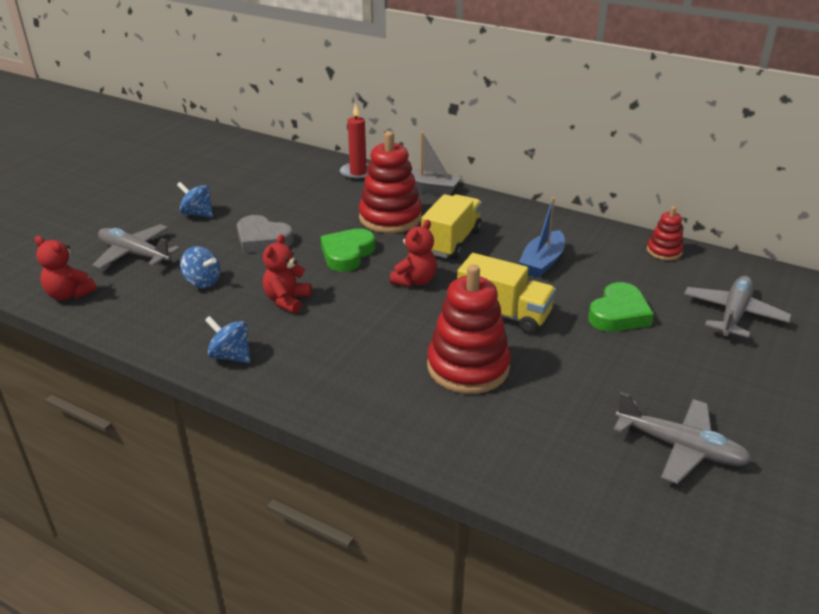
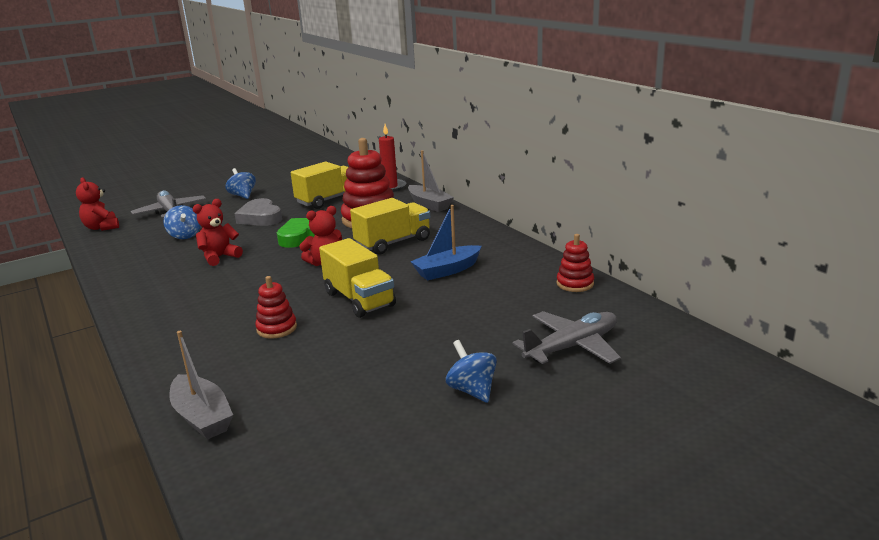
camera: 30 degrees right, 10 degrees down
blue spinning top [205,316,250,363] -> blue spinning top moved to [446,340,497,403]
red stacking toy [427,264,511,394] -> red stacking toy [255,276,297,339], size x0.52
green heart [588,282,654,332] -> none
grey plane [614,392,752,484] -> none
none -> grey boat [169,331,233,440]
none -> yellow truck [291,162,348,209]

